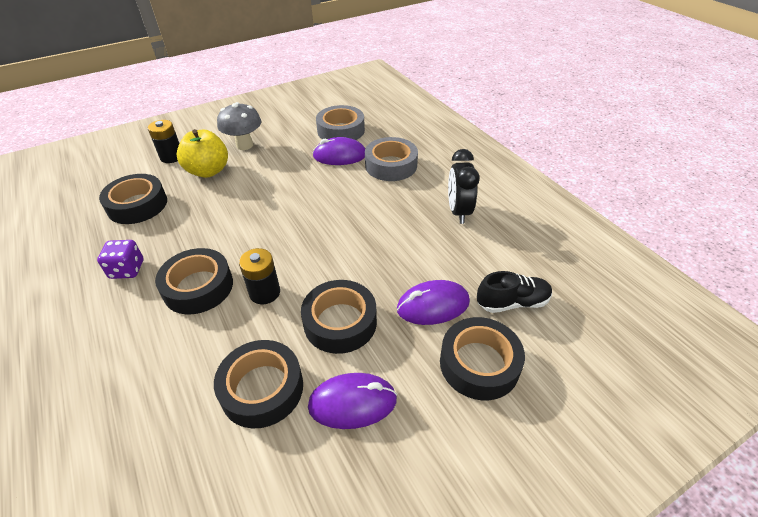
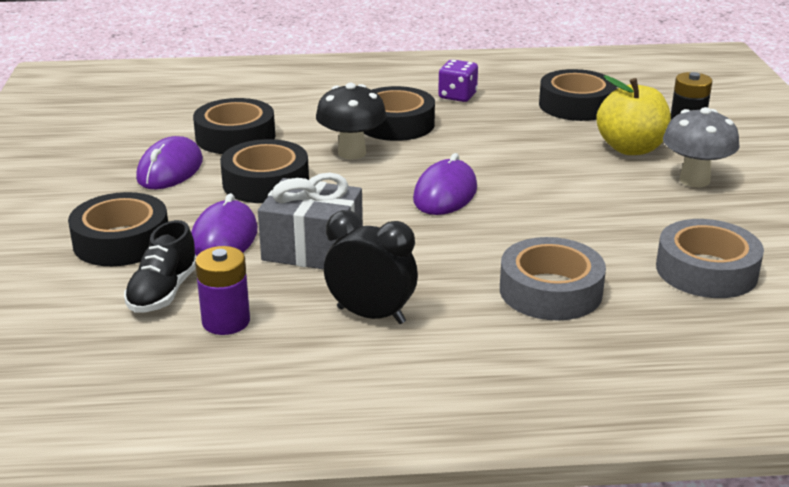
camera: 115 degrees right, 15 degrees down
black battery [239,248,280,304] -> black mushroom [316,83,387,159]
purple mouse [313,137,365,165] -> purple mouse moved to [413,153,477,215]
none -> purple battery [195,246,250,335]
none -> grey gift [258,173,363,270]

